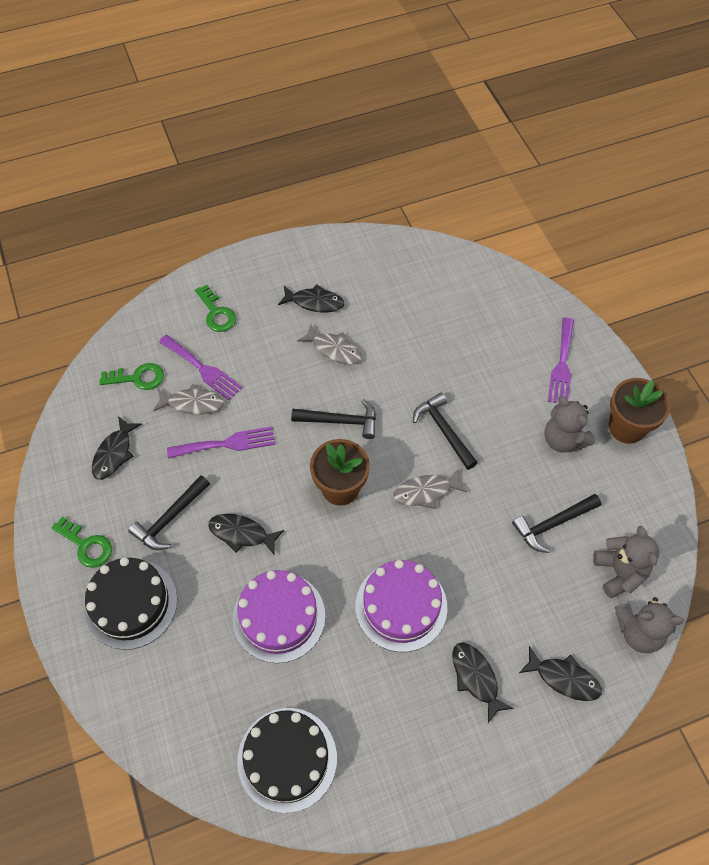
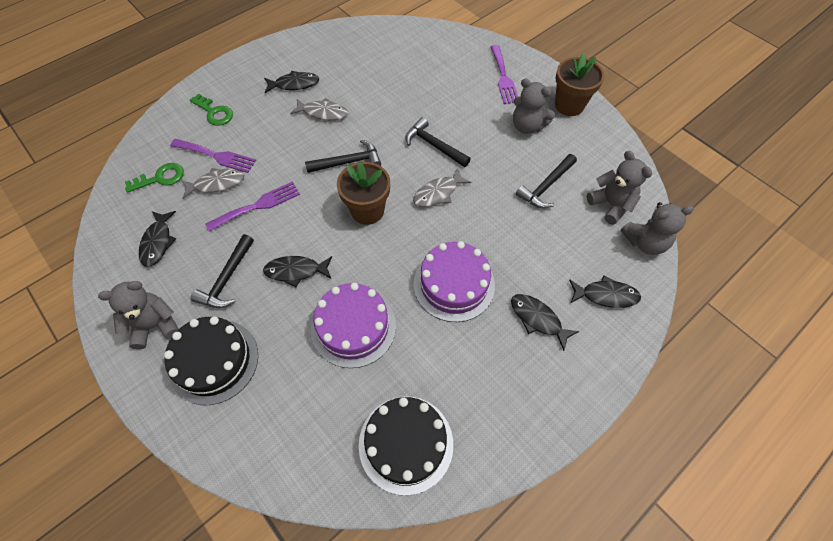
camera: 20 degrees left, 0 degrees up
green key [51,516,112,568] -> grey teddy bear [98,281,179,349]

